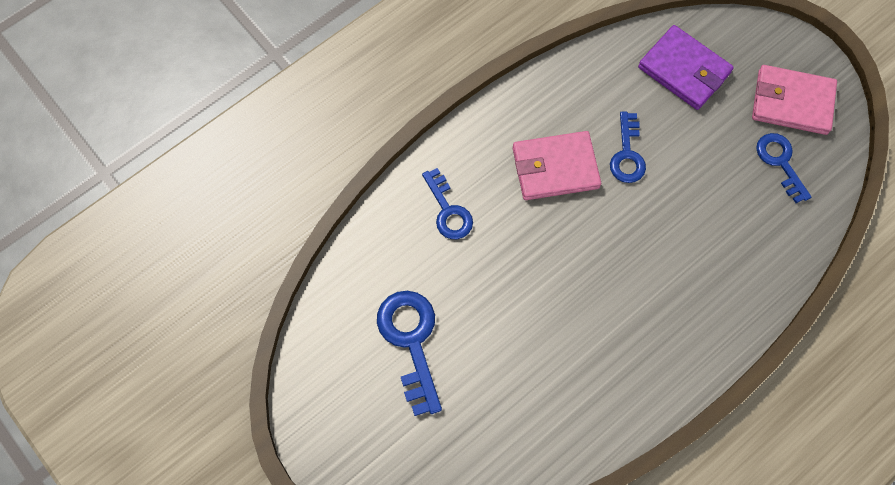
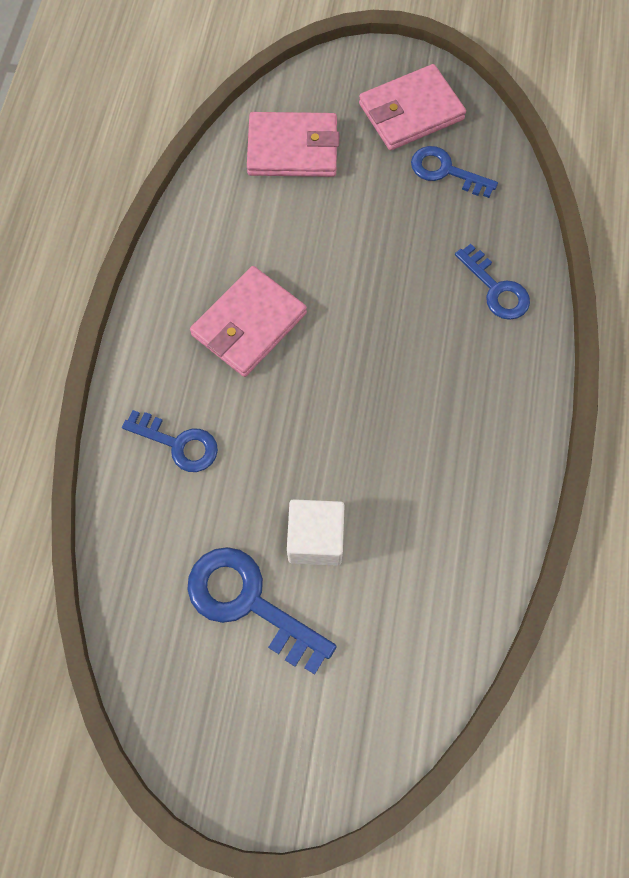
camera: 40 degrees left, 0 degrees up
blue key [610,112,646,183] -> blue key moved to [455,244,530,320]
purple wallet [638,25,734,110] -> pink wallet [247,112,339,177]
none -> white cube [287,499,345,566]

